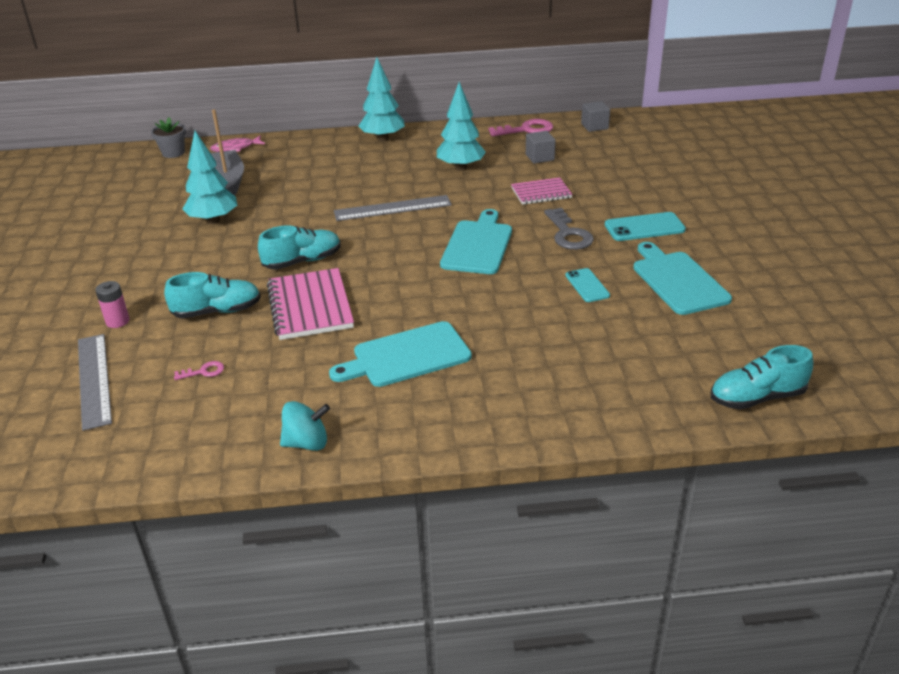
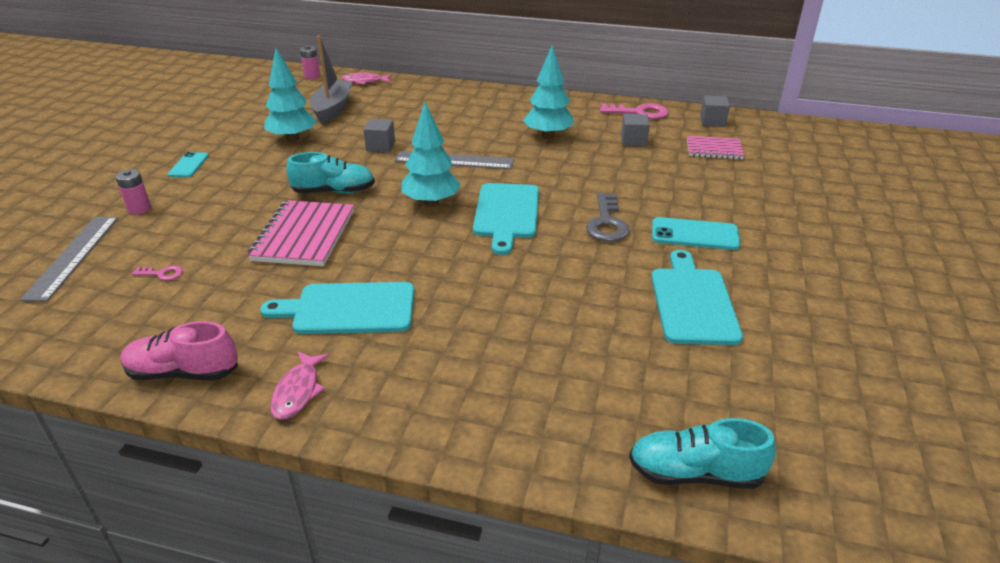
camera: 20 degrees right, 0 degrees up
grey flower pot [151,117,186,158] -> pink battery [300,46,320,79]
turquoise shoe [164,272,261,318] -> none
turquoise spinning top [280,401,330,451] -> pink shoe [121,321,238,380]
turquoise tree [358,57,405,141] -> turquoise tree moved to [401,102,461,207]
turquoise cutting board [440,209,512,274] -> turquoise cutting board turned 150 degrees clockwise [473,183,539,255]
pink notebook [511,177,573,205] -> pink notebook moved to [687,136,744,160]
turquoise phone [565,268,610,302] -> turquoise phone moved to [168,152,209,177]
none -> pink fish [270,351,329,420]
none -> grey cube [363,119,395,152]

